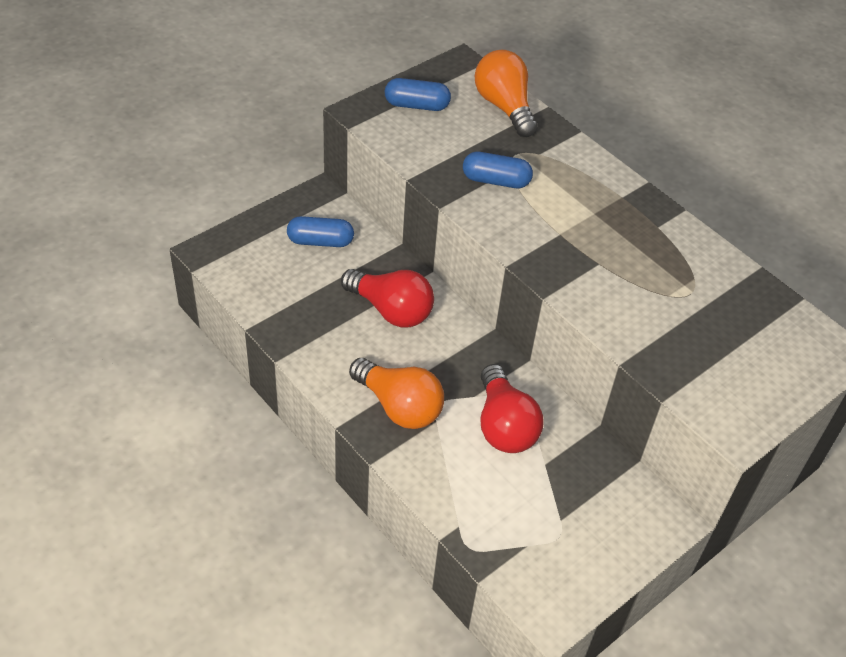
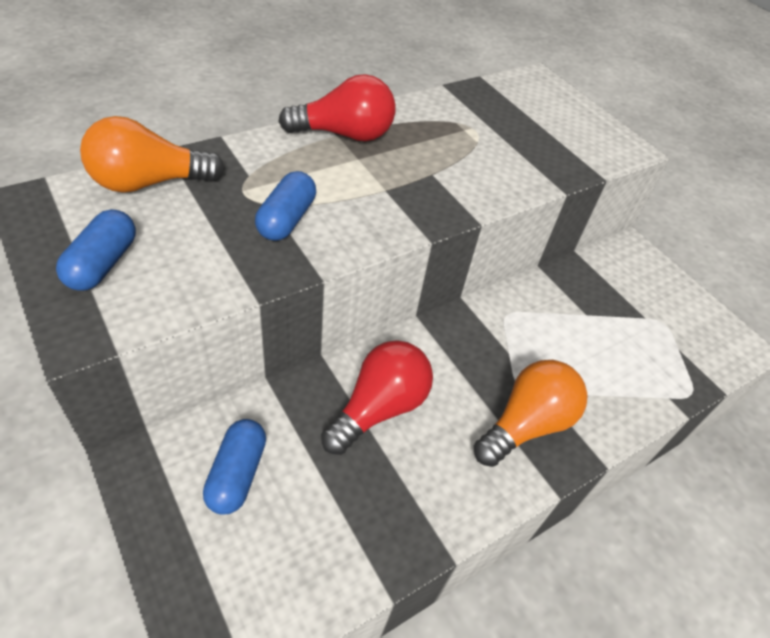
camera: 85 degrees left, 0 degrees up
red light bulb [481,364,544,453] -> red light bulb moved to [278,74,395,141]

